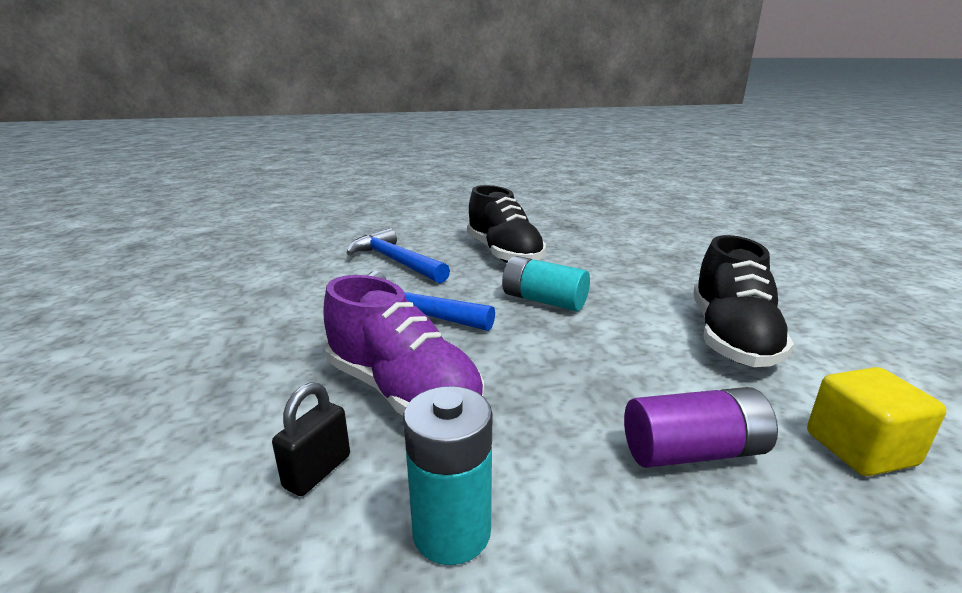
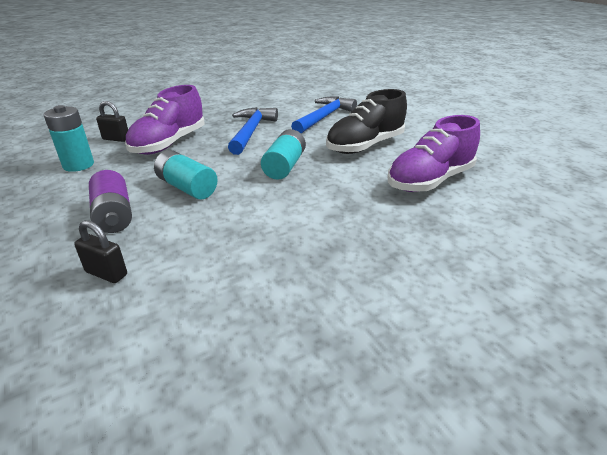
camera: 75 degrees right, 10 degrees up
black shoe [693,235,794,367] -> none
yellow cube [807,367,946,476] -> black padlock [74,220,127,283]
none -> turquoise battery [154,150,218,200]
none -> purple shoe [388,115,480,192]

